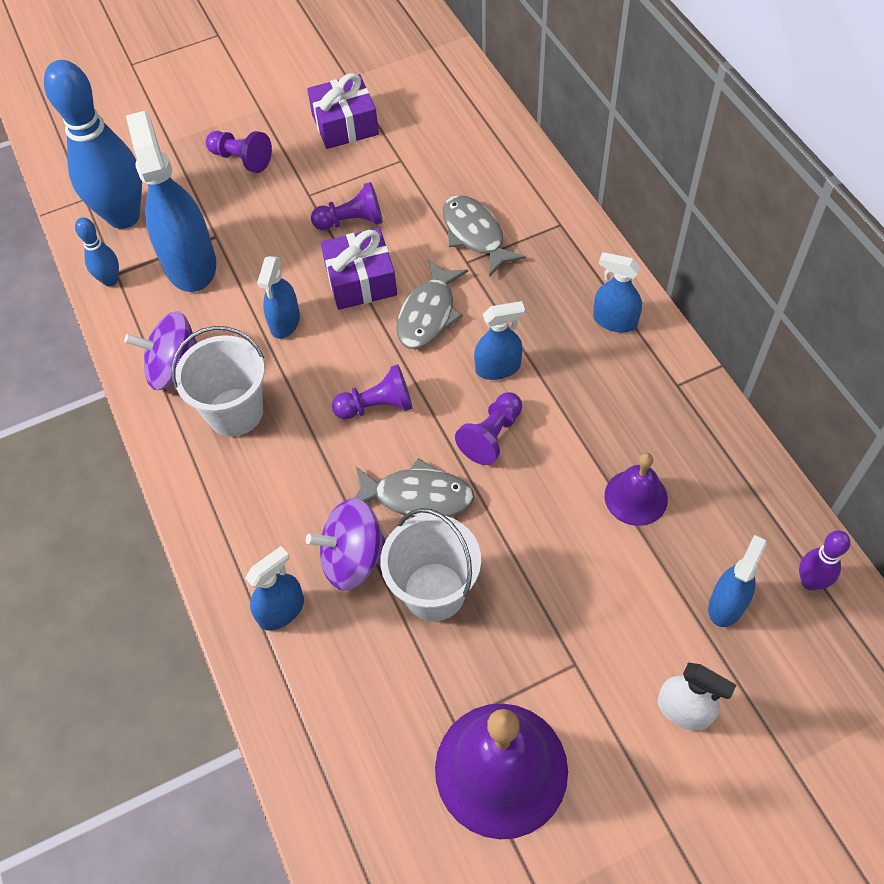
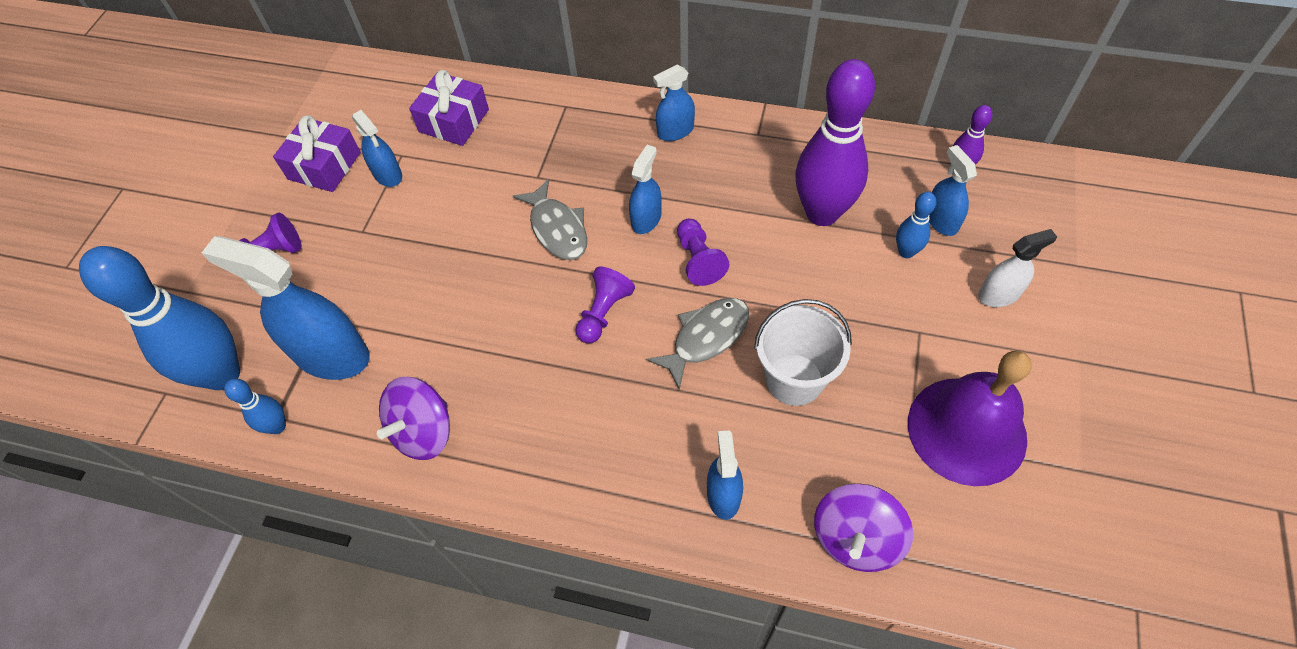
camera: 50 degrees left, 0 degrees up
white bucket [172,326,265,437] -> none
blue spray bottle [257,256,300,339] -> blue spray bottle moved to [352,110,402,187]
purple spinning top [306,498,386,591] -> purple spinning top moved to [814,483,913,572]
purple pawn [311,182,383,230] -> none
purple gift [321,228,397,310] -> purple gift moved to [409,70,489,146]
grey fish [443,195,526,276] -> none
purple bell [604,453,668,526] -> purple bowling pin [795,59,875,226]
none -> blue bowling pin [896,192,936,258]

